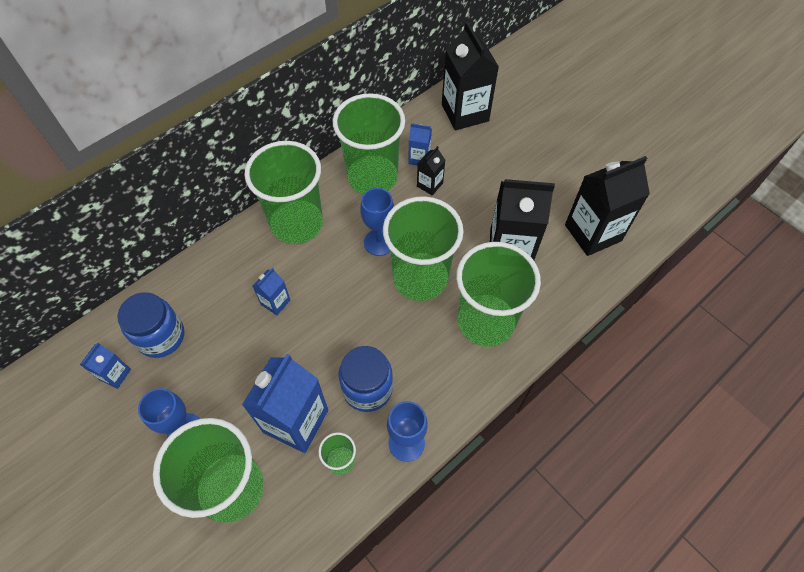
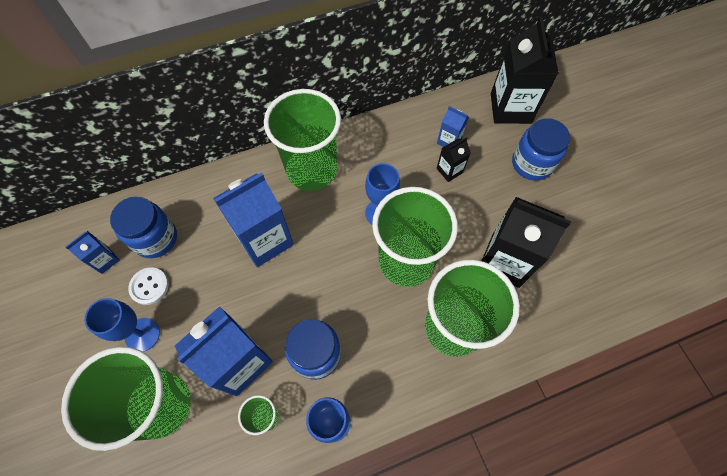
camera: 20 degrees right, 5 degrees up
blue carton [253,268,290,315] -> blue carton [213,173,294,267], size x2.07
green cup [333,93,405,194] -> none
black carton [565,156,650,256] -> none
none -> white button [128,267,169,305]
none -> blue jar [512,118,570,181]

